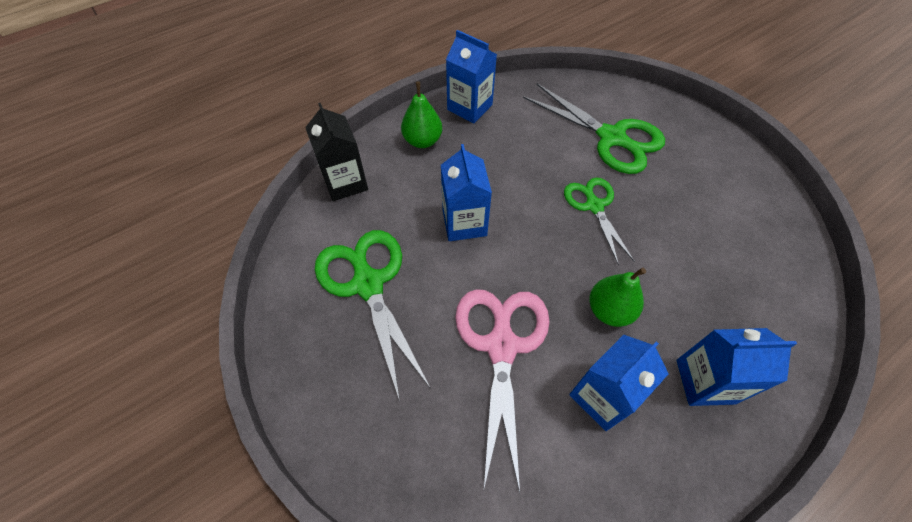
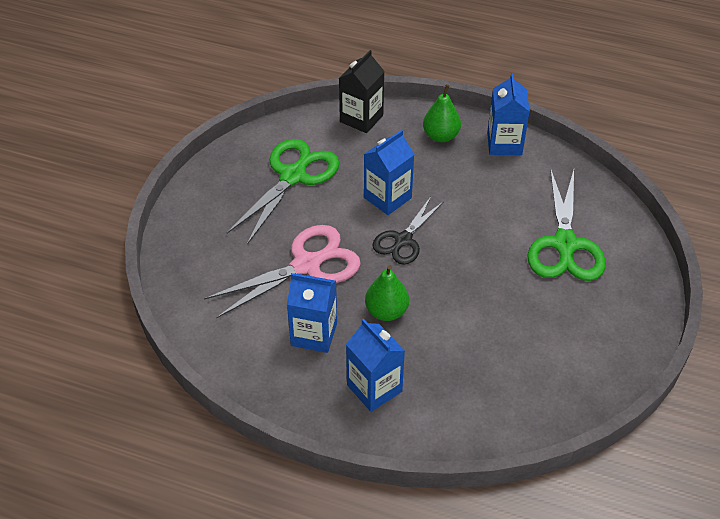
camera: 55 degrees right, 10 degrees down
green scissors [564,178,634,265] -> none
none -> black scissors [373,197,444,264]

